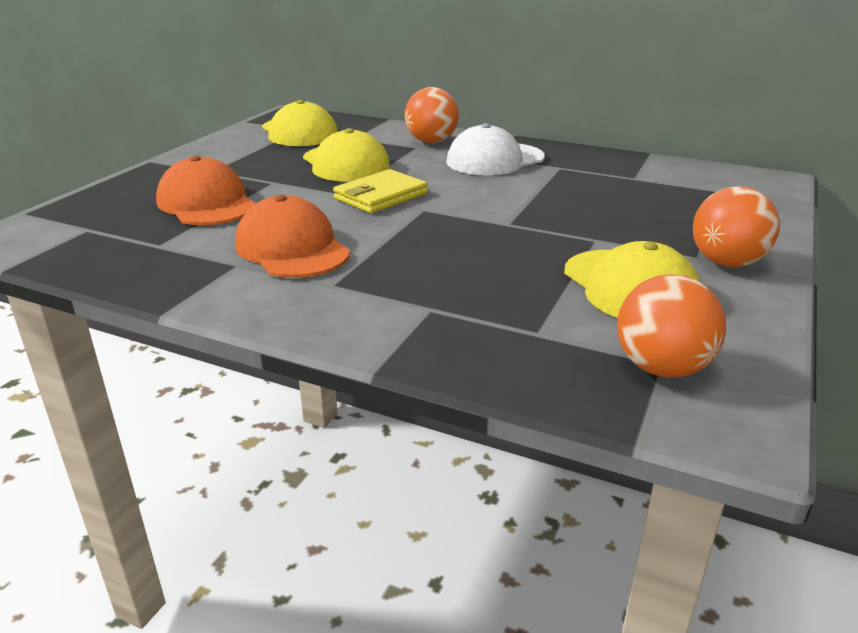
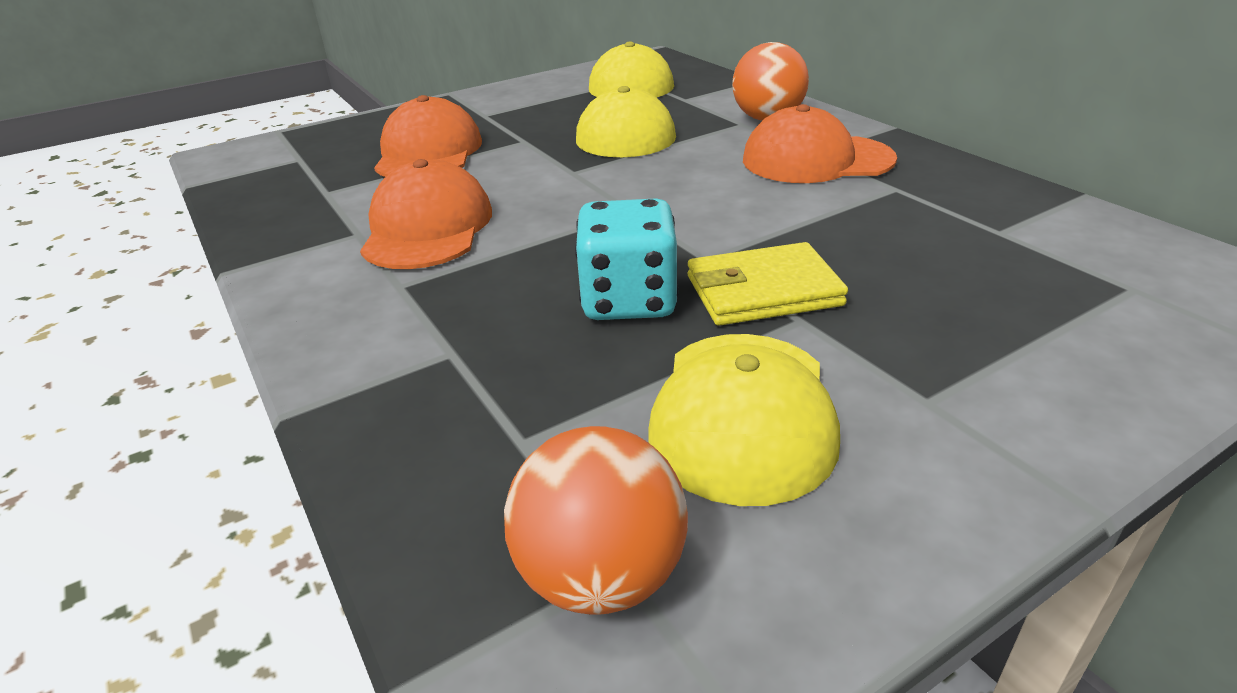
camera: 35 degrees right, 5 degrees up
yellow wallet [333,169,427,213] -> yellow wallet moved to [688,242,848,326]
white cap [446,123,545,176] -> orange cap [743,104,897,183]
orange ball [693,186,780,267] -> none
none -> turquoise dice [575,198,678,320]

